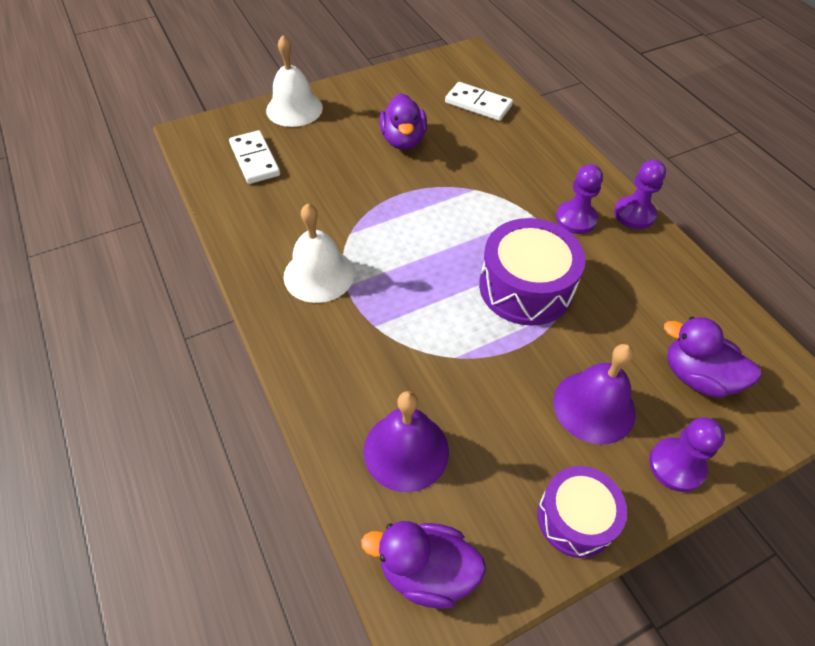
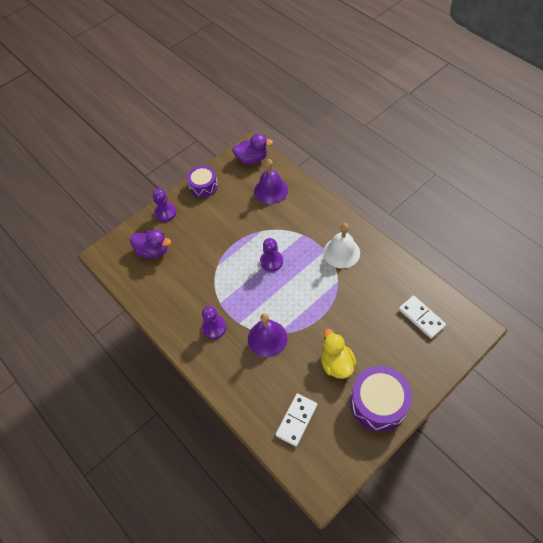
camera: 170 degrees right, 5 degrees up
white bell [266,35,323,127] -> none
purple duck [380,93,427,150] -> yellow duck [321,329,356,379]
white domino [445,82,513,121] -> white domino turned 75 degrees counterclockwise [275,393,317,446]
purple drum [479,218,585,326] -> purple drum moved to [350,366,412,432]
purple bell [553,344,636,445] -> purple bell moved to [248,313,288,357]
purple pawn [614,160,666,229] -> purple pawn moved to [260,238,283,272]

